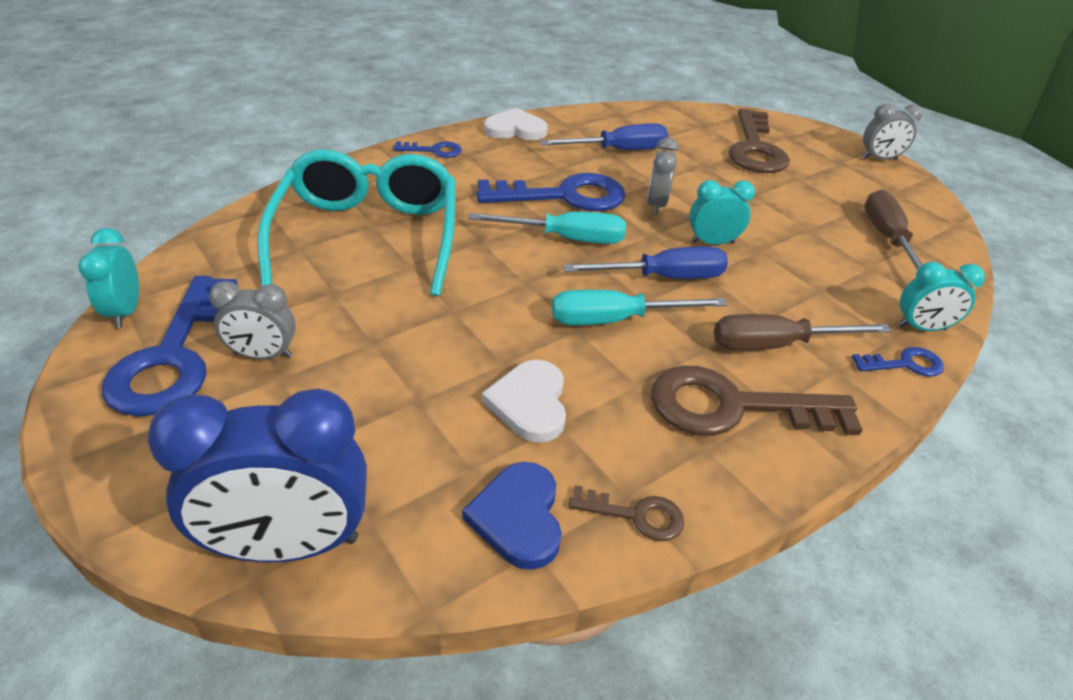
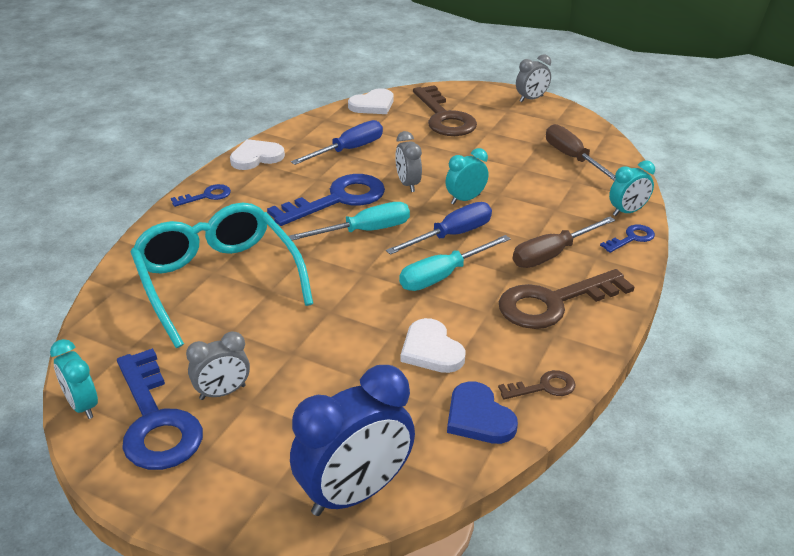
camera: 25 degrees left, 5 degrees down
none -> white heart [348,88,394,114]

